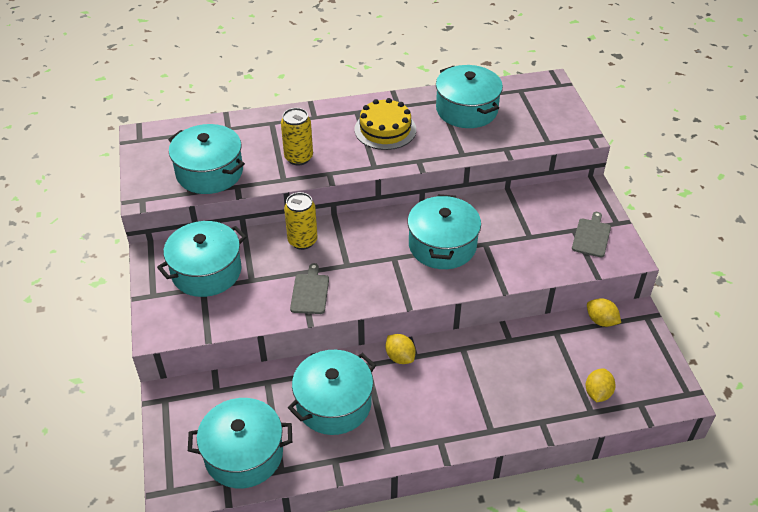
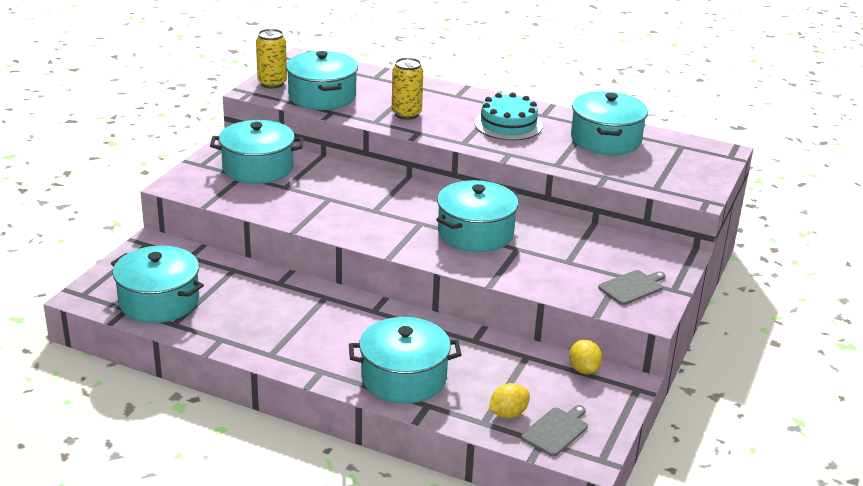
camera: 35 degrees right, 15 degrees down
yellow can [284,192,317,250] -> yellow can moved to [256,29,287,89]
turquoise pot [288,350,376,435] -> turquoise pot moved to [349,317,462,404]
grey cutting board [290,263,329,314] -> grey cutting board moved to [521,405,588,456]
yellow cake [354,98,416,150] -> turquoise cake [475,92,543,140]
yellow lemon [386,334,415,364] -> none

